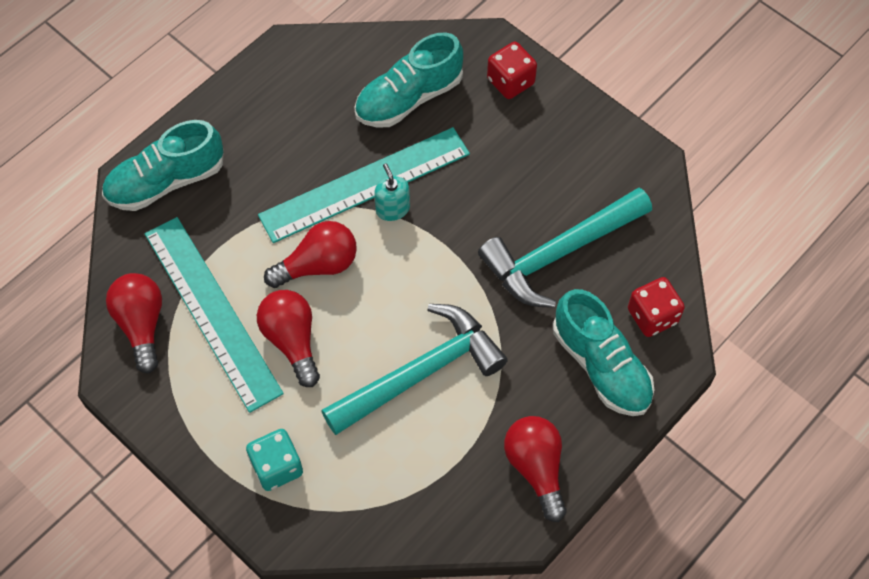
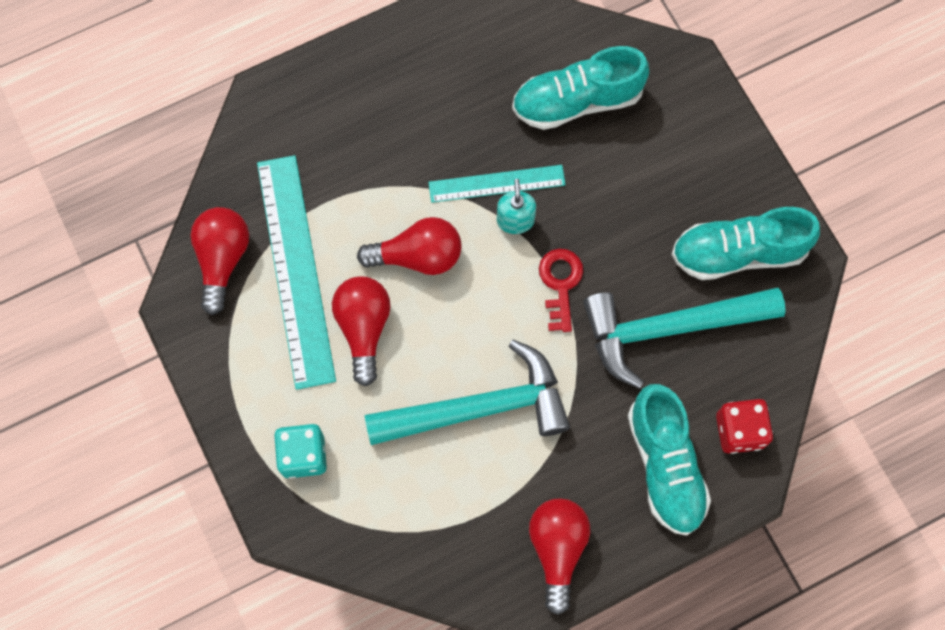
camera: 20 degrees right, 10 degrees up
turquoise shoe [102,120,224,211] -> turquoise shoe moved to [671,207,820,280]
turquoise ruler [258,127,470,243] -> turquoise ruler [428,165,566,203], size x0.57
red dice [487,42,537,99] -> none
none -> red key [539,249,583,332]

